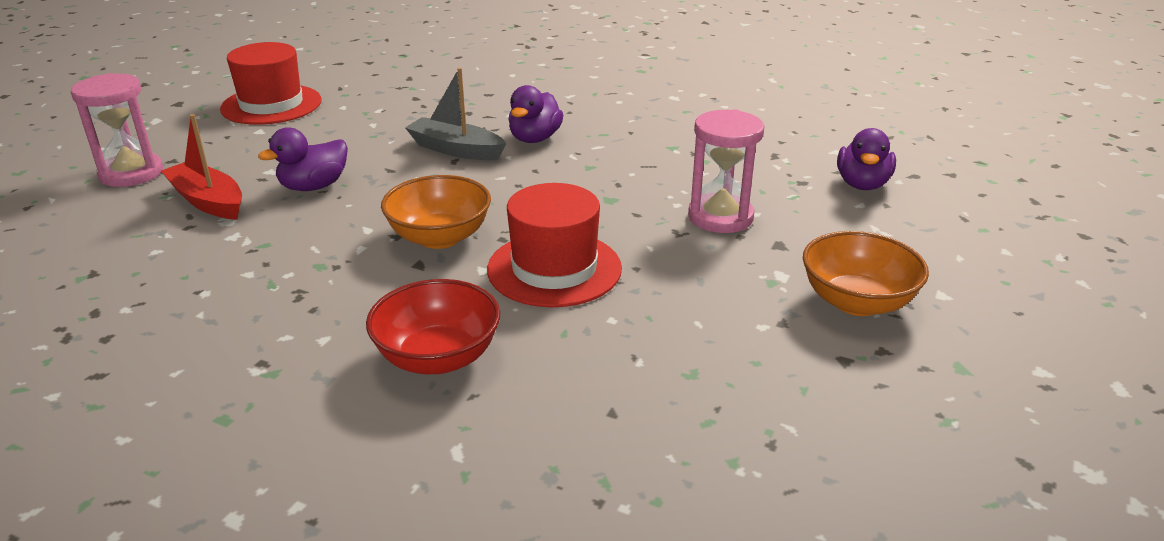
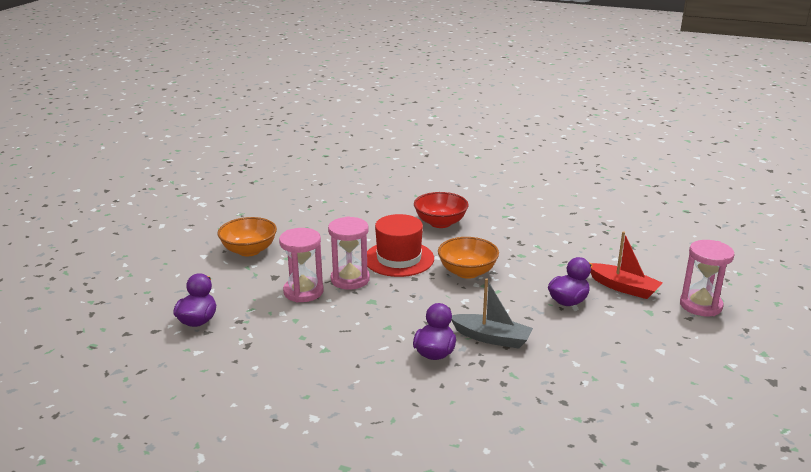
camera: 175 degrees right, 5 degrees down
red hat [220,42,321,125] -> none
none -> pink hourglass [328,216,370,290]

